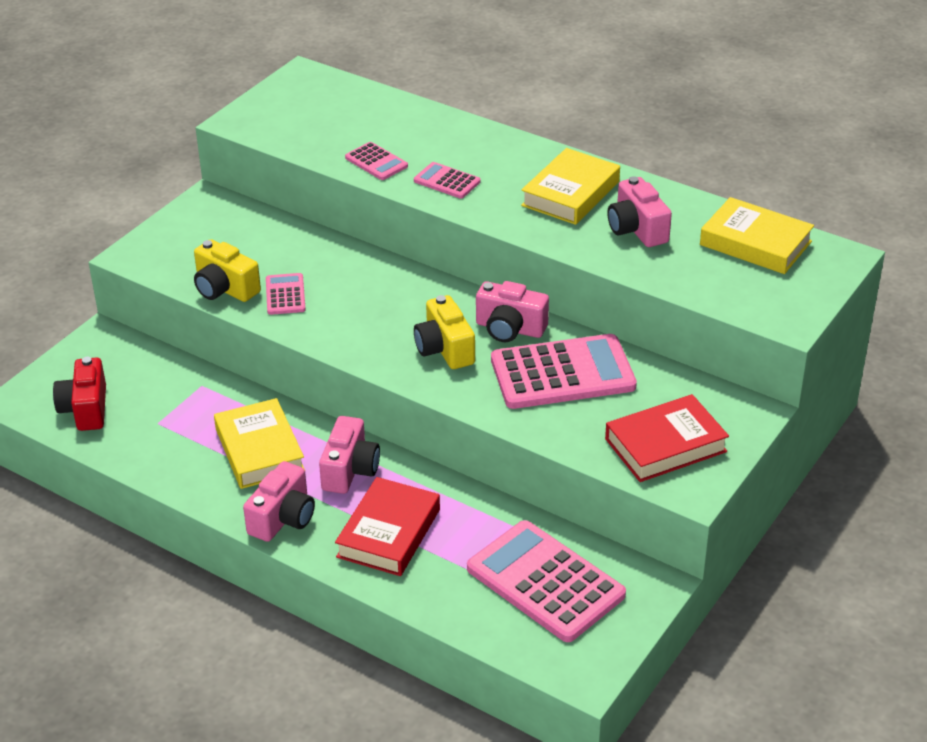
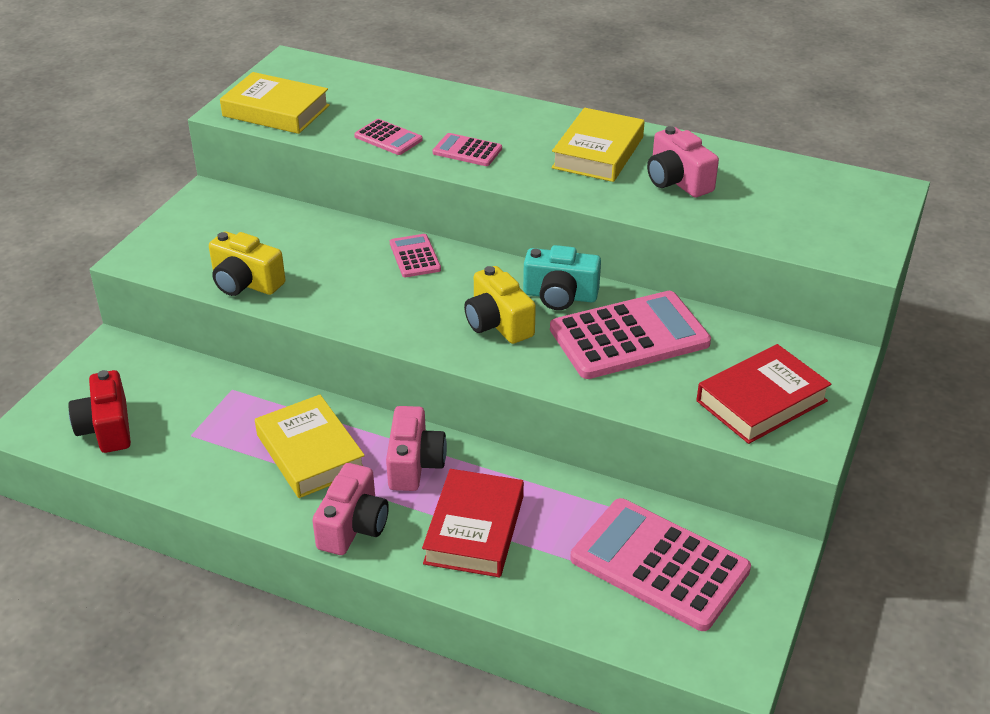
camera: 10 degrees left, 0 degrees up
pink calculator [266,273,306,315] -> pink calculator moved to [390,234,441,277]
pink camera [476,281,549,342] -> turquoise camera [523,245,601,310]
yellow book [700,197,814,274] -> yellow book moved to [220,72,330,134]

